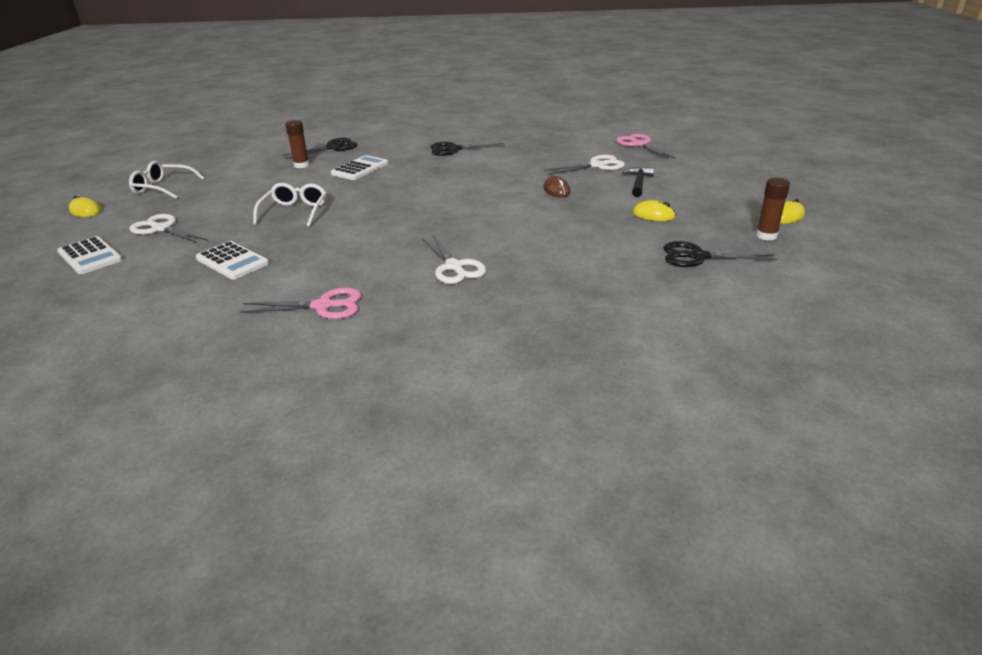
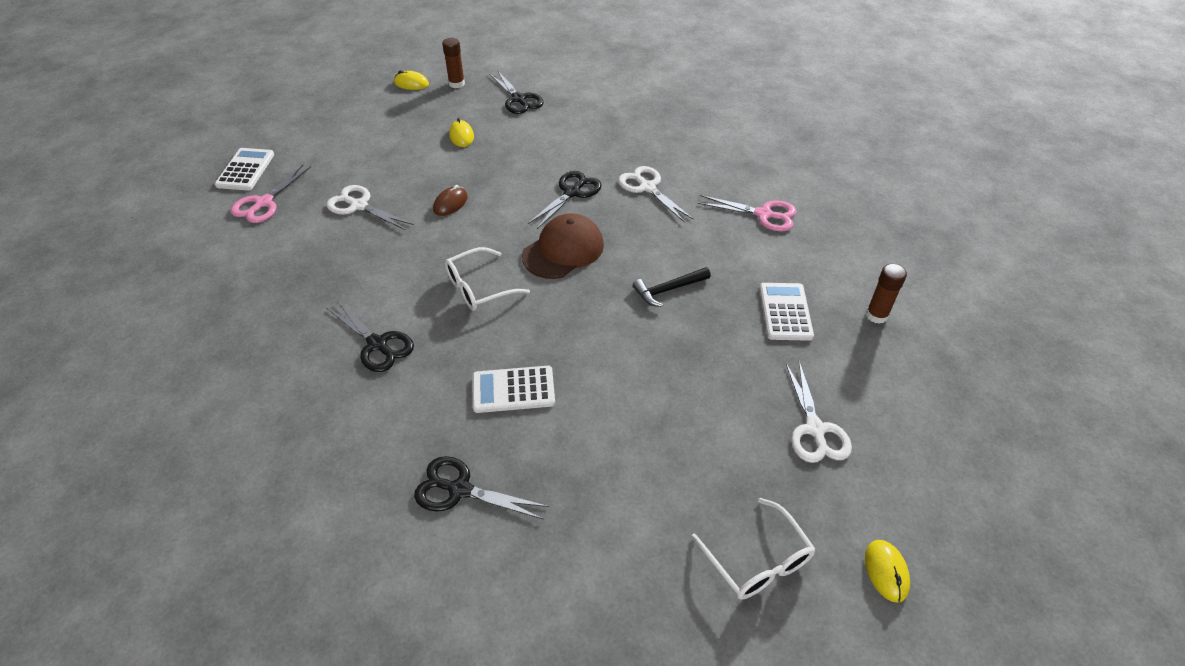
camera: 130 degrees left, 15 degrees up
white calculator [57,236,123,274] -> white calculator moved to [215,148,274,191]
pink scissors [240,288,362,319] -> pink scissors turned 150 degrees clockwise [698,195,797,232]
white glasses [253,183,327,227] -> white glasses moved to [445,247,530,311]
brown glue stick [285,120,310,168] -> brown glue stick moved to [866,264,907,324]
white scissors [422,234,486,284] -> white scissors turned 60 degrees counterclockwise [618,166,694,223]
black hammer [623,167,654,197] -> black hammer moved to [633,267,711,307]
none -> brown cap [522,213,604,279]
none -> black scissors [528,171,602,229]

